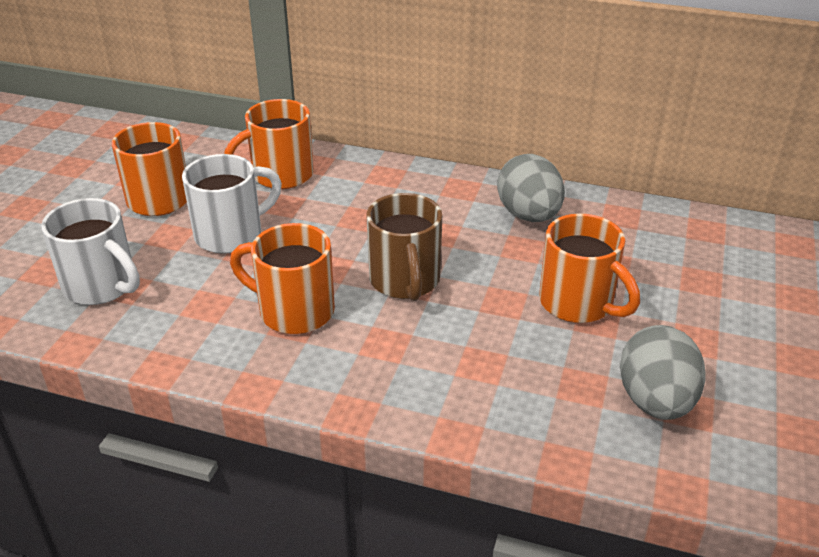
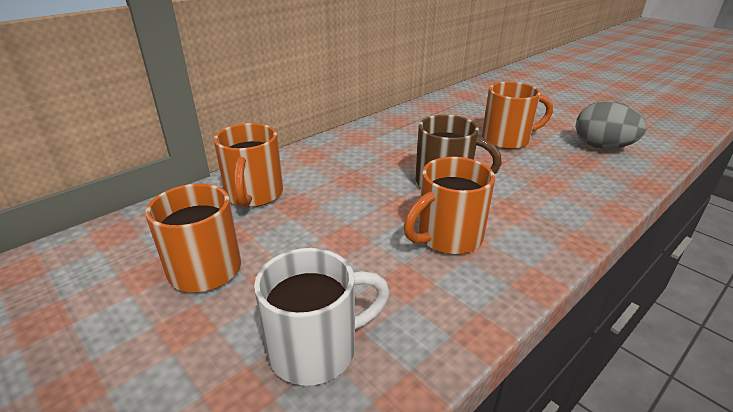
camera: 60 degrees left, 5 degrees down
white mug [182,154,282,254] -> none
grey egg [497,154,565,222] -> none

